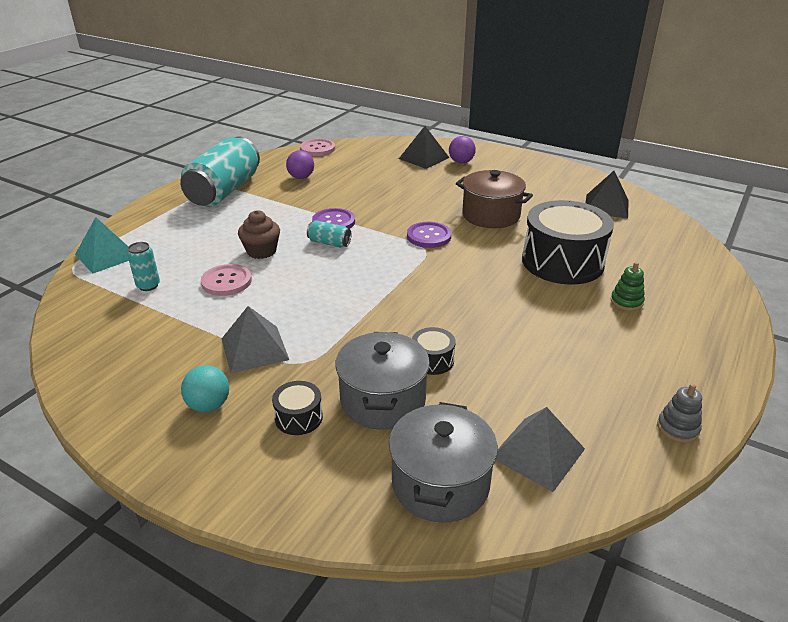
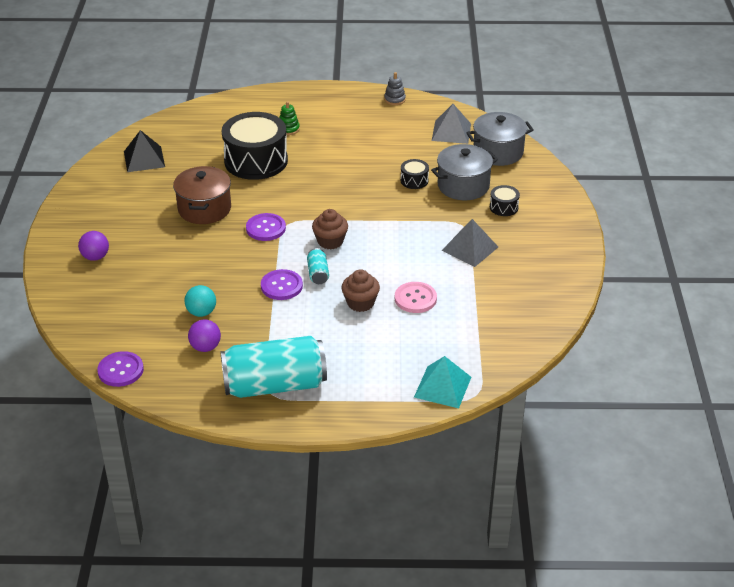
camera: 120 degrees left, 5 degrees up
turquoise can [127,242,160,291] -> none
turquoise ball [181,365,229,412] -> turquoise ball moved to [184,285,216,317]
pink button [300,139,335,156] -> purple button [97,351,144,387]
black pyramid [399,126,449,169] -> none
none -> brown cupcake [312,209,348,250]

